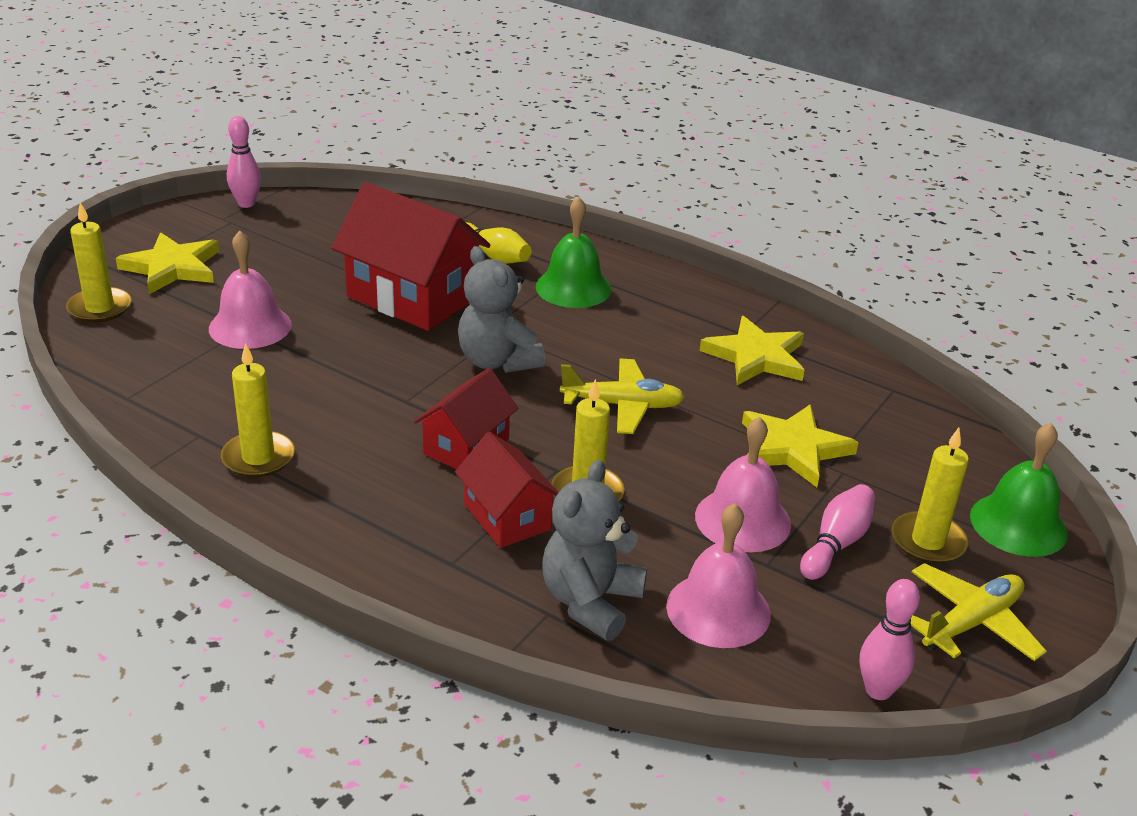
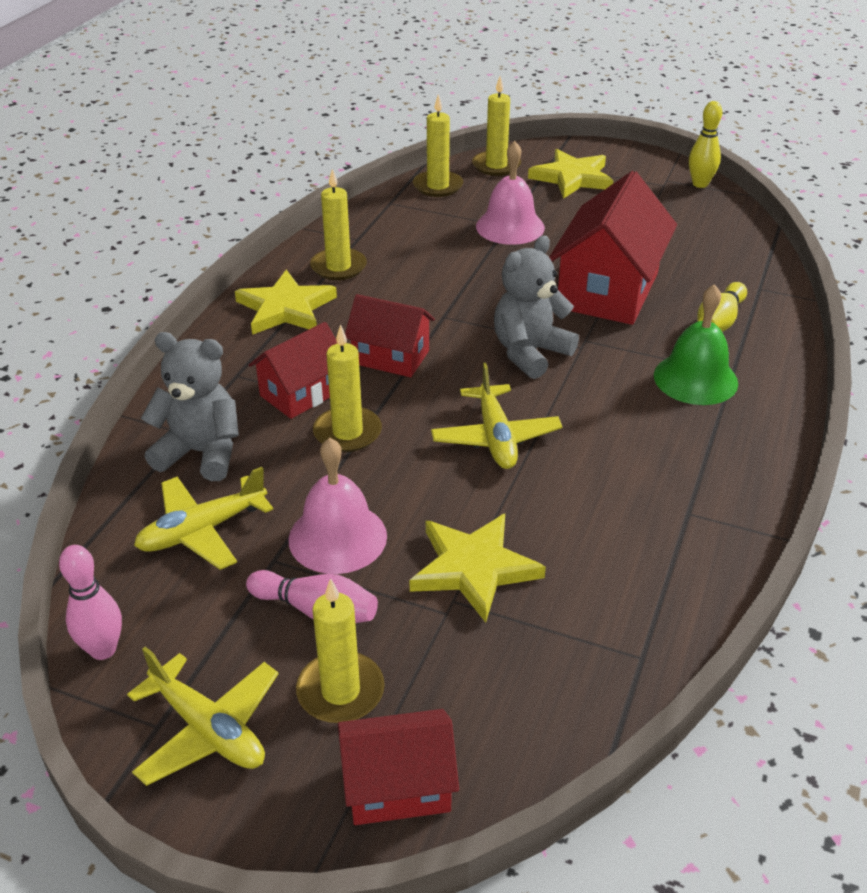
camera: 80 degrees right, 5 degrees up
pink bowling pin [227,116,261,208] -> yellow bowling pin [689,101,723,188]
pink bell [666,503,771,648] -> yellow plane [134,467,273,570]
yellow star [700,316,804,385] -> yellow star moved to [235,270,337,335]
green bell [970,423,1068,557] -> red house [338,709,459,825]
none -> yellow candle [413,94,463,197]

